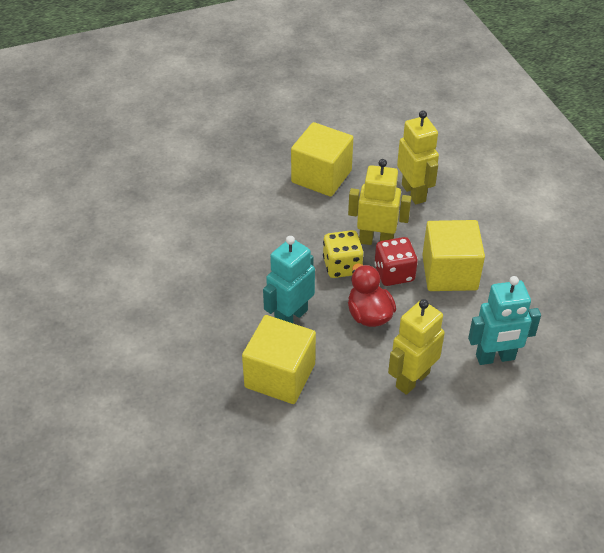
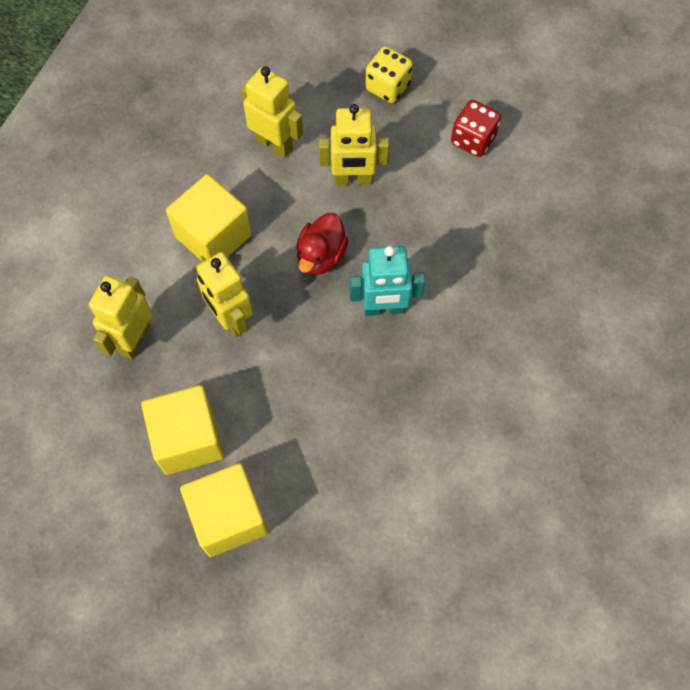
camera: 135 degrees left, 20 degrees up
yellow cube [242,315,316,404] -> yellow cube moved to [180,463,268,557]
yellow dice [323,230,363,278] -> yellow dice moved to [365,46,413,103]
red dice [374,237,418,286] -> red dice moved to [451,100,501,157]
turquoise robot [468,276,541,365] -> yellow robot [241,66,303,158]

